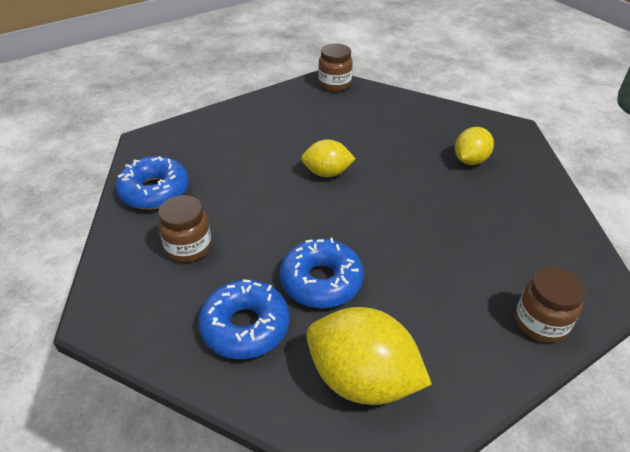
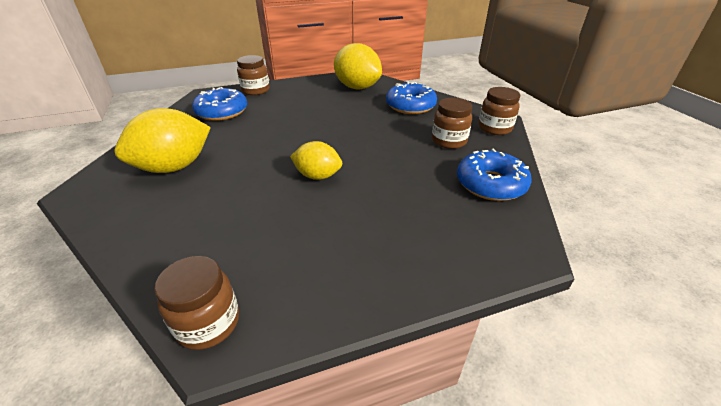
camera: 165 degrees left, 5 degrees down
blue donut [280,238,364,308] -> blue donut moved to [192,87,247,121]
yellow lemon [455,127,494,165] -> yellow lemon [115,108,211,173], size x1.67
none -> brown jar [479,87,520,135]

